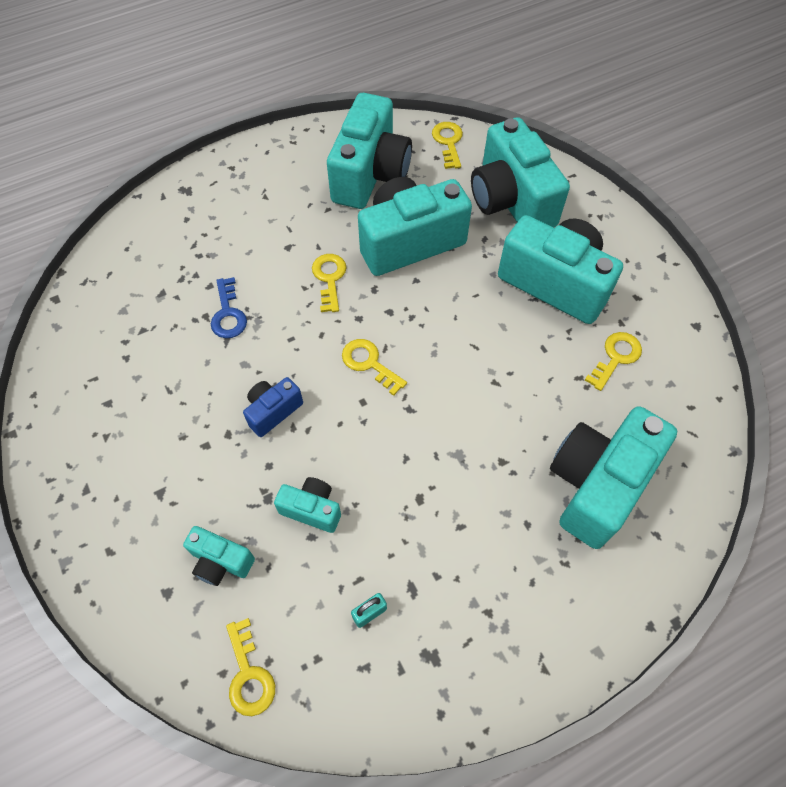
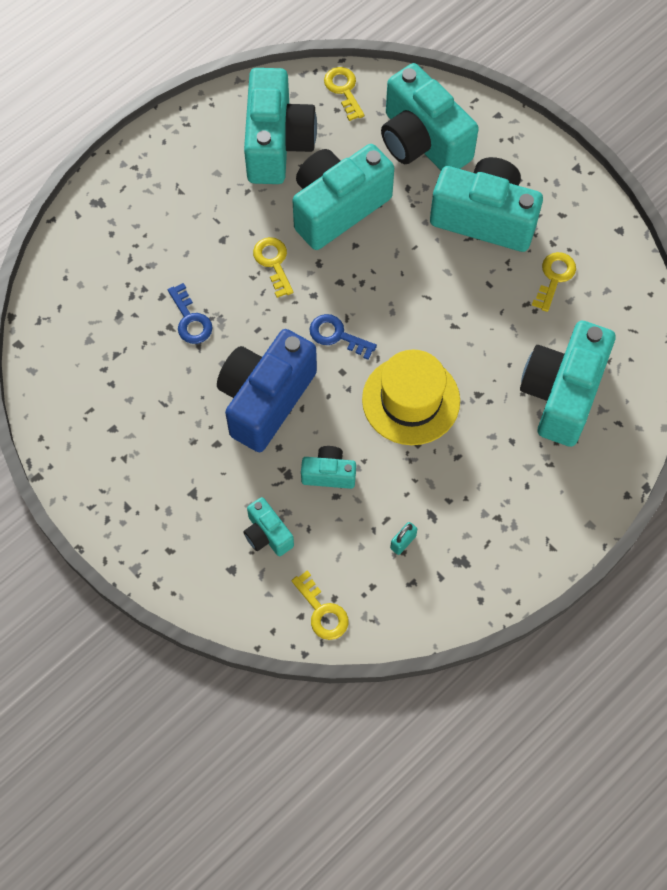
camera: 15 degrees left, 5 degrees up
turquoise camera [183,526,255,586] -> turquoise camera turned 45 degrees clockwise [243,497,294,556]
blue camera [243,377,303,437] -> blue camera [217,329,317,452], size x2.08
yellow key [342,339,407,396] -> blue key [310,314,377,360]
none -> yellow hat [362,349,460,445]

